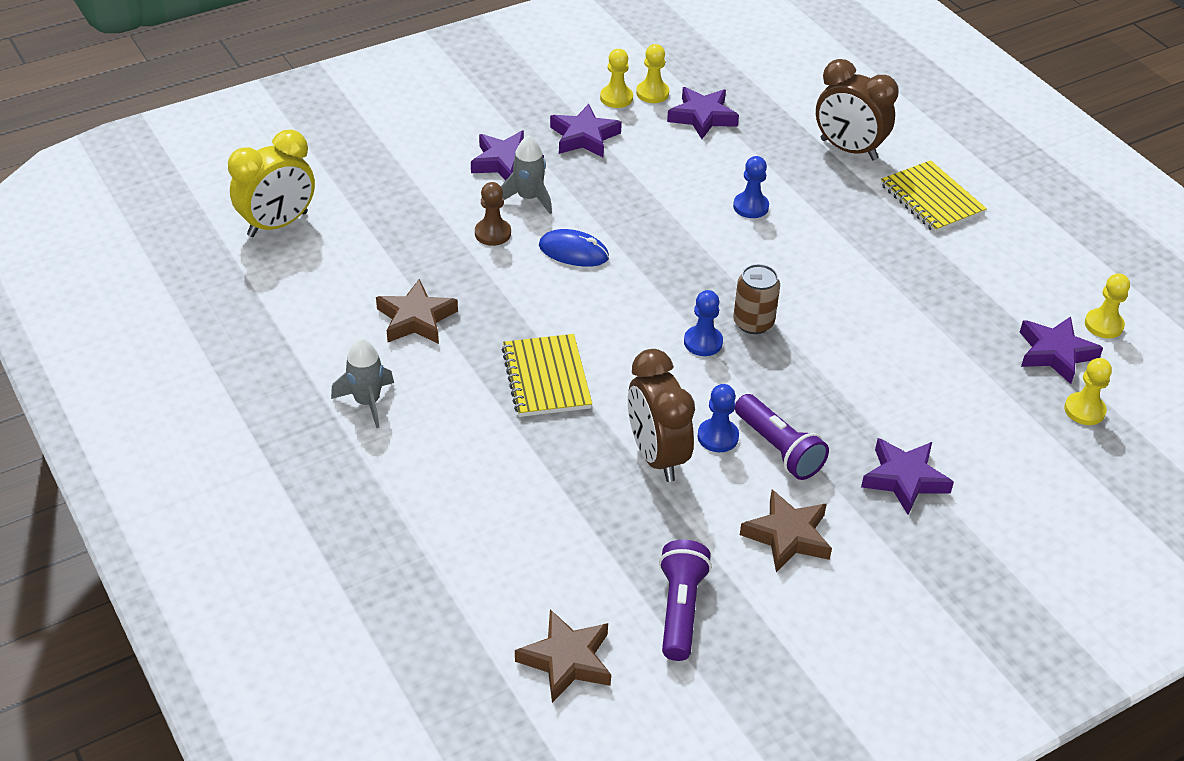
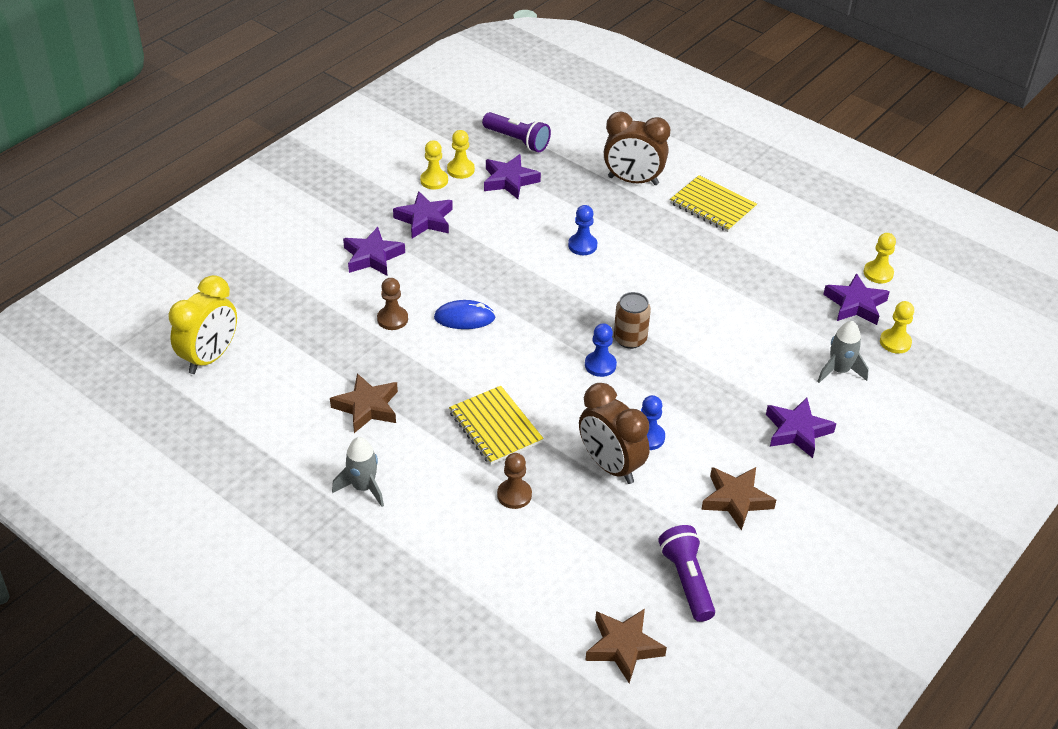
camera: 20 degrees left, 0 degrees up
grey rocket [501,136,552,214] -> grey rocket moved to [817,321,869,383]
purple flashlight [735,394,829,480] -> purple flashlight moved to [482,112,551,152]
none -> brown pawn [497,453,532,509]

